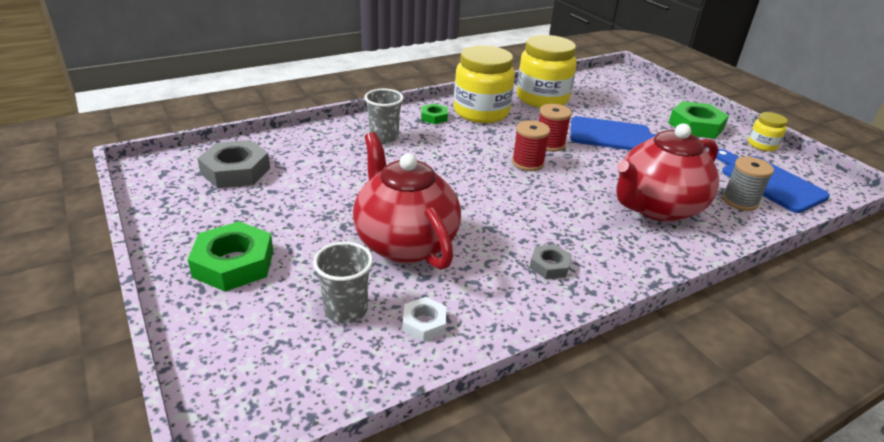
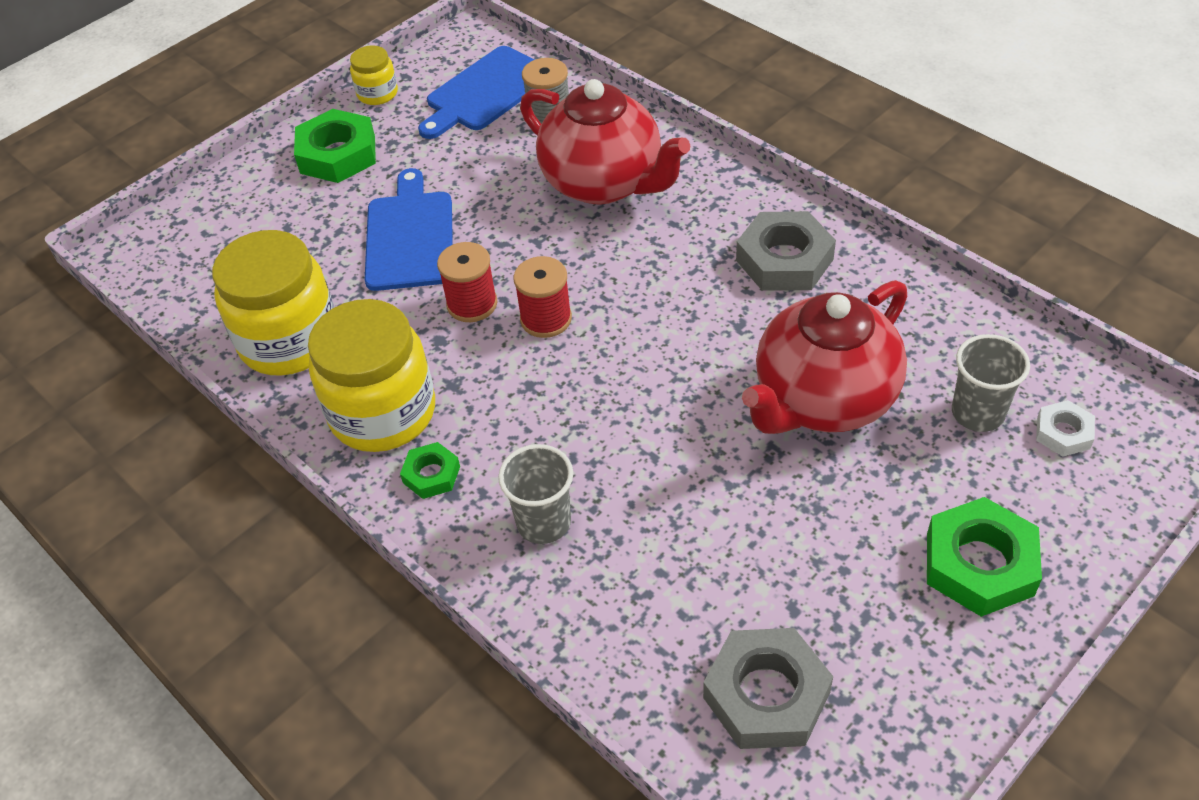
camera: 100 degrees left, 15 degrees up
white nut [403,297,446,342] -> white nut moved to [1036,400,1095,457]
grey nut [530,245,572,279] -> grey nut [736,211,836,291], size x1.85

